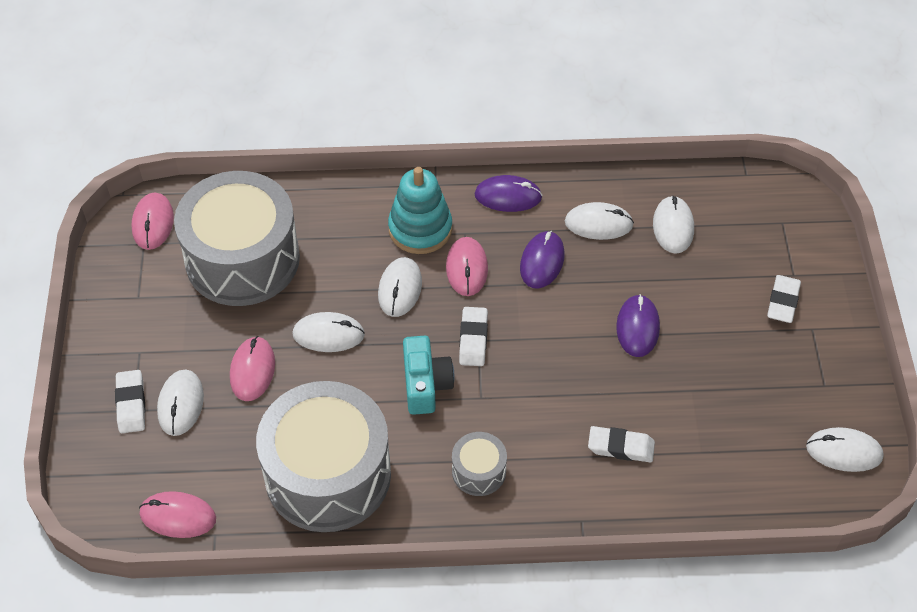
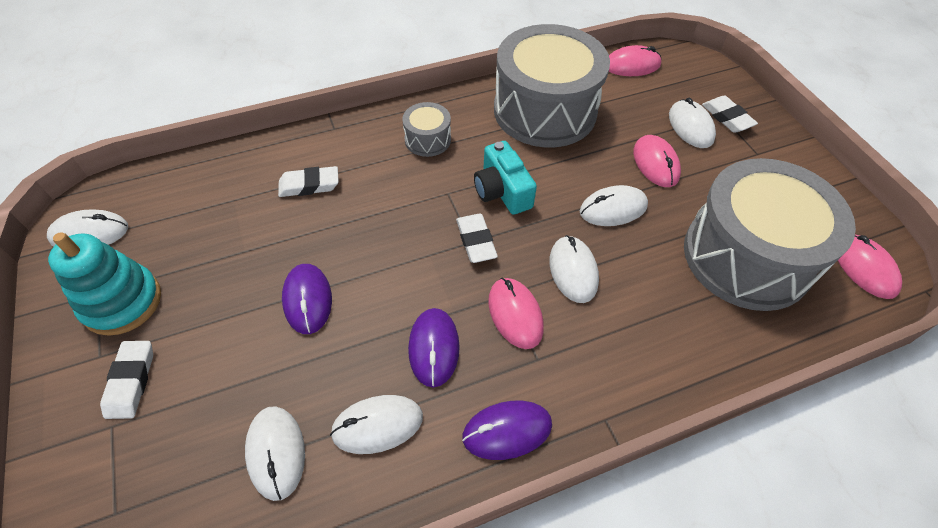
camera: 160 degrees right, 0 degrees up
turquoise stacking toy [388,167,452,254] -> turquoise stacking toy moved to [48,232,161,336]

